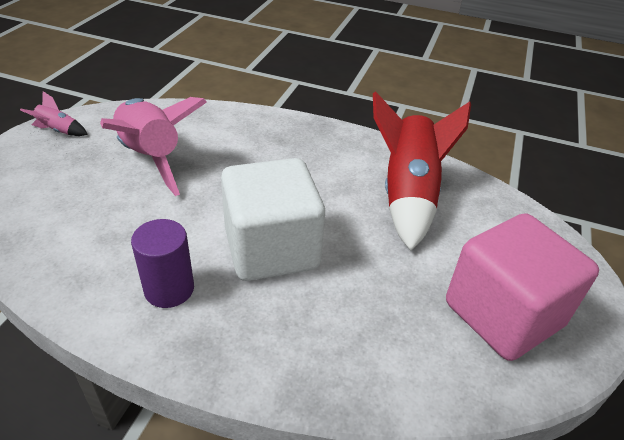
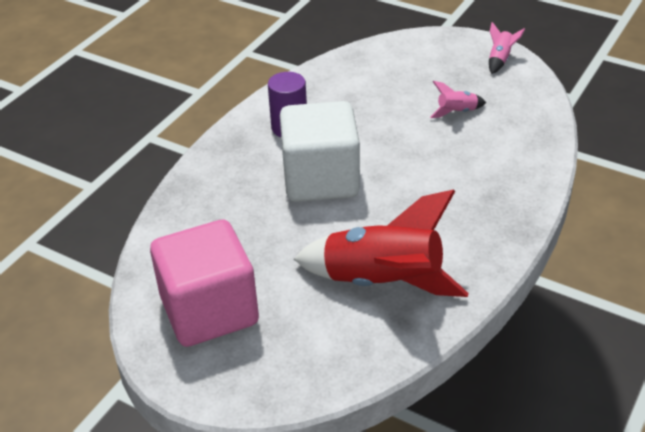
camera: 105 degrees right, 0 degrees up
pink rocket [100,97,207,196] -> pink rocket [430,81,486,118], size x0.42

